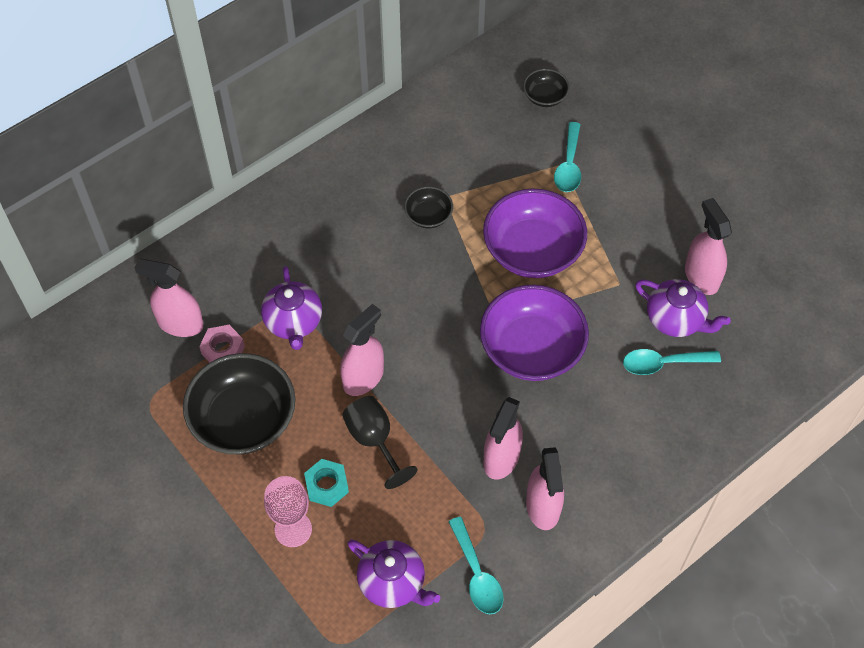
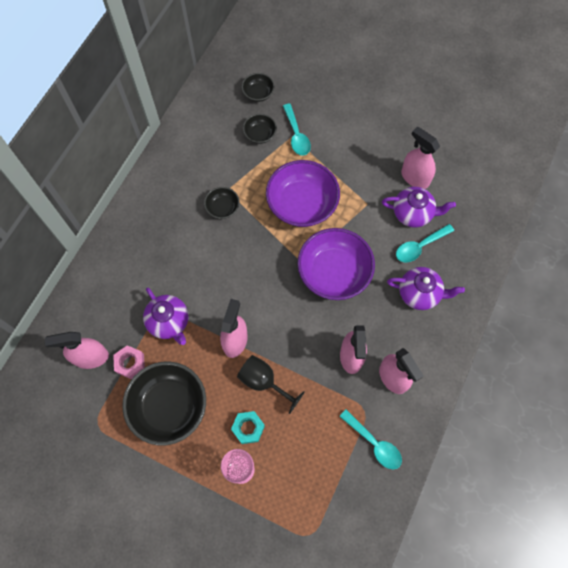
camera: 25 degrees left, 10 degrees up
purple teapot [348,539,440,608] -> purple teapot moved to [387,267,465,310]
none -> black bowl [243,114,277,144]

